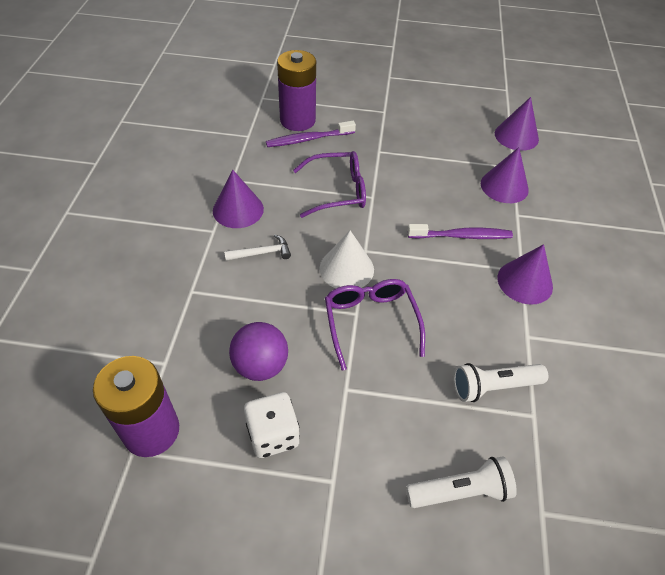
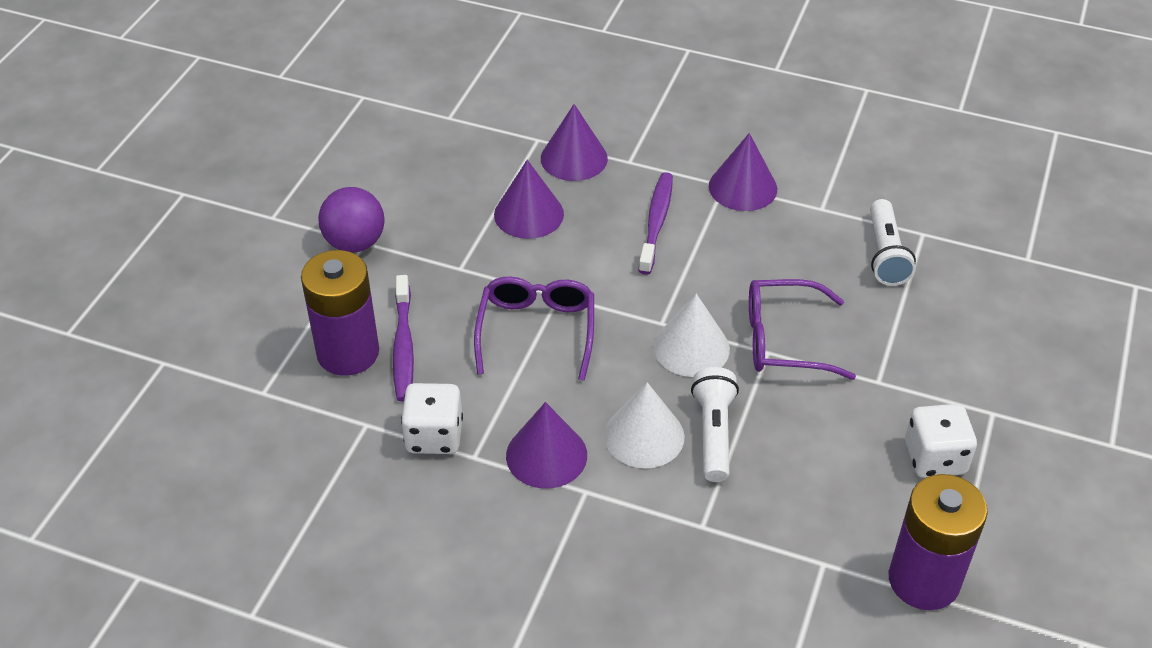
camera: 75 degrees left, 5 degrees down
white hammer [224,235,291,261] -> white cone [604,382,685,468]
purple ball [229,322,288,381] -> purple ball moved to [318,187,384,252]
white flashlight [406,456,517,508] -> white flashlight moved to [691,367,739,482]
purple cone [495,97,539,151] -> purple cone moved to [494,160,564,239]
none -> white dice [401,383,463,454]

